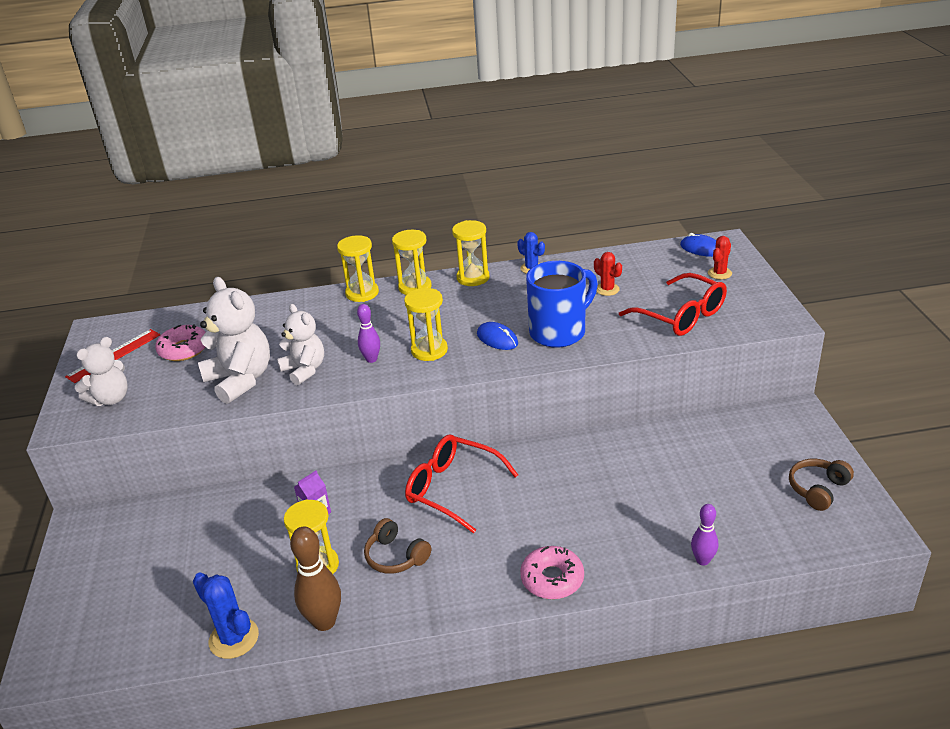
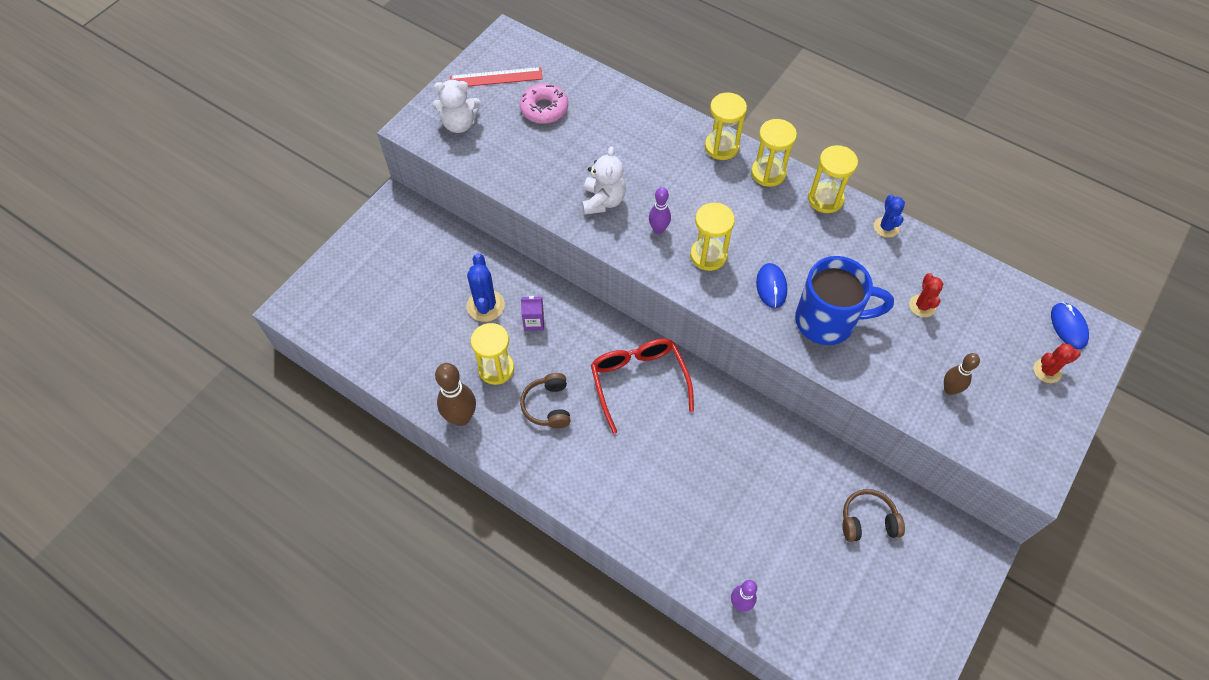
camera: 40 degrees right, 25 degrees up
blue cactus [193,572,259,659] -> blue cactus moved to [467,253,505,322]
white teddy bear [198,277,270,404] -> none
pink donut [520,546,584,599] -> none
red glasses [619,273,727,336] -> brown bowling pin [944,353,980,395]
brown headphones [789,459,854,511] -> brown headphones moved to [843,489,905,542]

